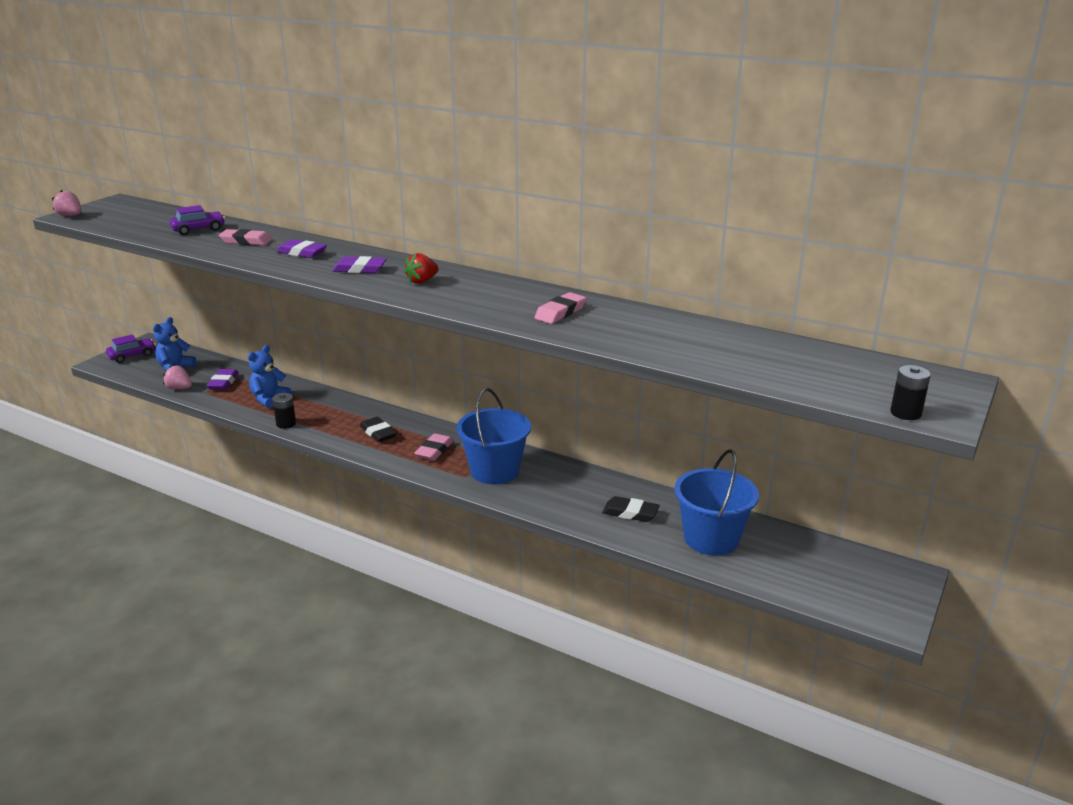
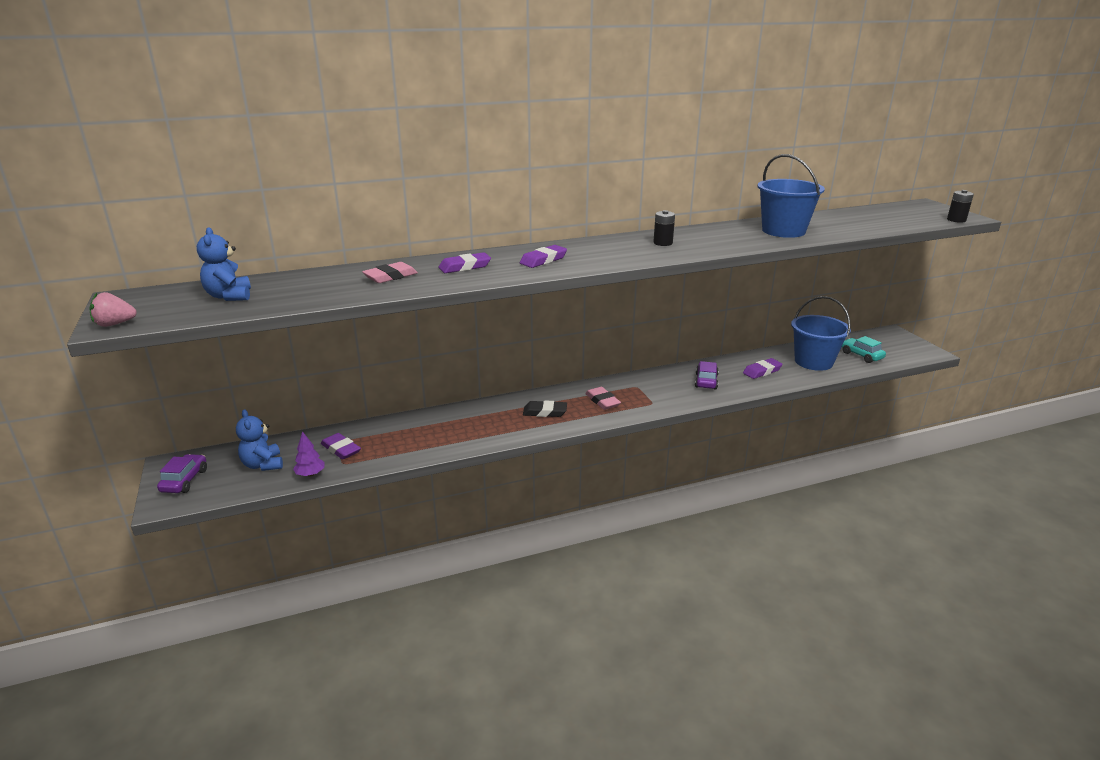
camera: 50 degrees left, 0 degrees up
pink strawberry [163,365,192,389] -> purple tree [293,431,325,477]
purple car [169,205,225,235] -> purple car moved to [695,361,719,389]
blue teddy bear [248,345,291,408] -> blue teddy bear moved to [197,227,251,301]
black battery [272,393,296,429] -> black battery moved to [653,210,675,246]
red strawberry [404,253,439,284] -> none
blue bucket [457,388,531,485] -> blue bucket moved to [757,154,825,238]
pink eraser [534,292,586,324] -> none
black eraser [602,496,660,522] -> purple eraser [743,358,783,379]
none -> turquoise car [842,336,886,363]

